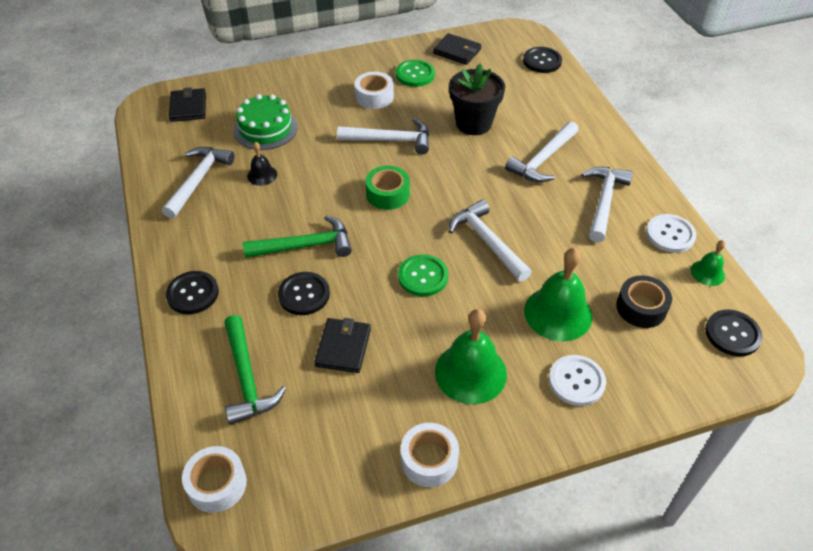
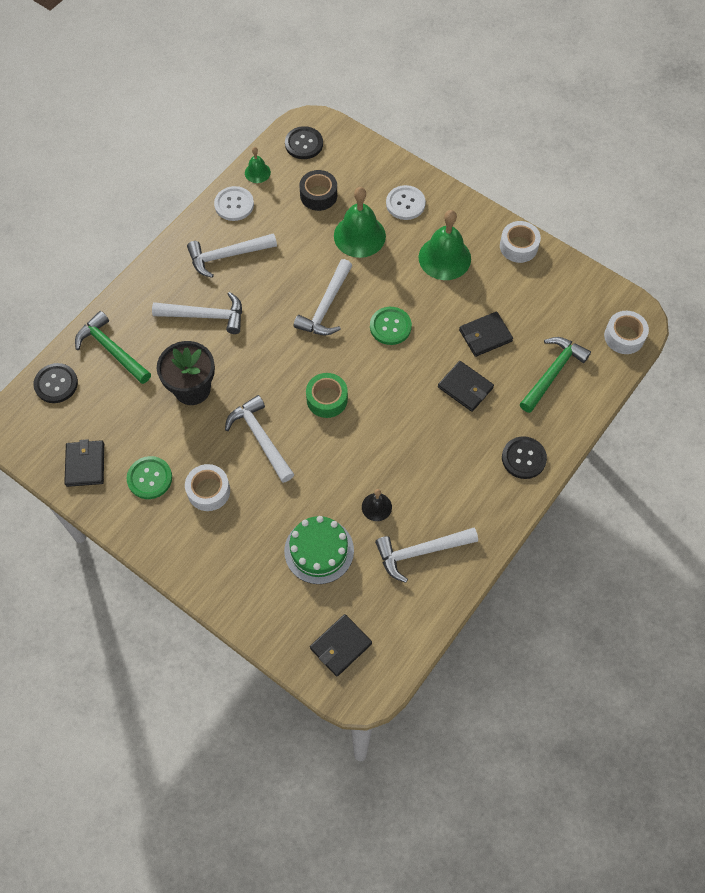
camera: 125 degrees left, 15 degrees up
green hammer [243,215,352,258] -> green hammer moved to [75,311,151,384]
black button [278,272,330,315] -> black wallet [438,361,494,412]

